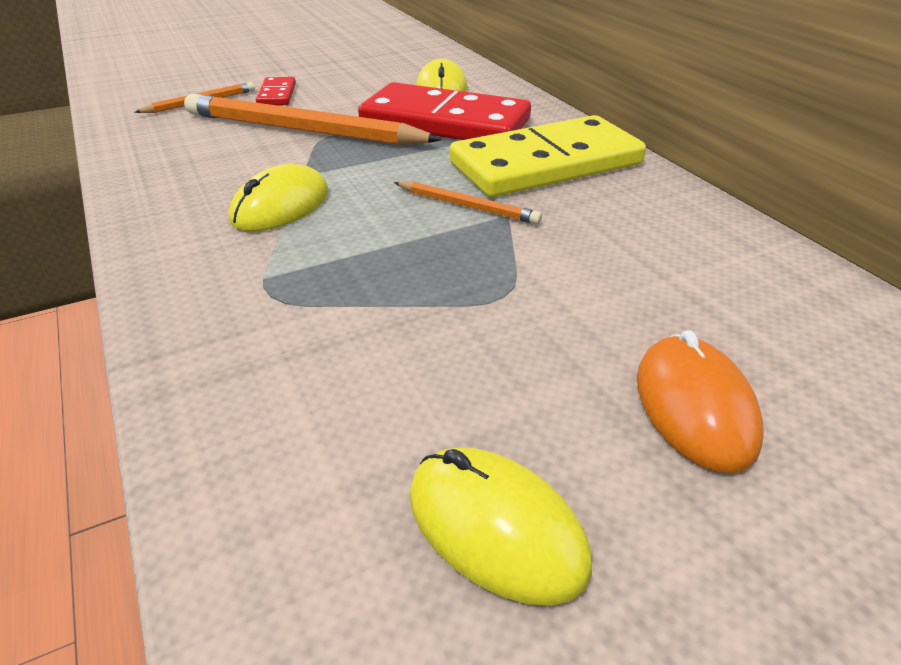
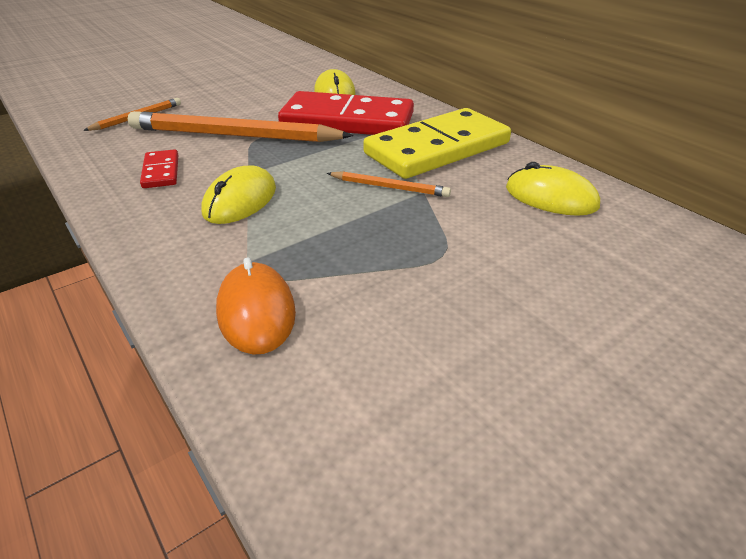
camera: 10 degrees left, 0 degrees up
red domino [256,77,296,106] -> red domino moved to [140,149,178,188]
yellow mouse [410,447,592,606] -> yellow mouse moved to [506,162,600,216]
orange mouse [637,330,764,473] -> orange mouse moved to [216,257,296,355]

